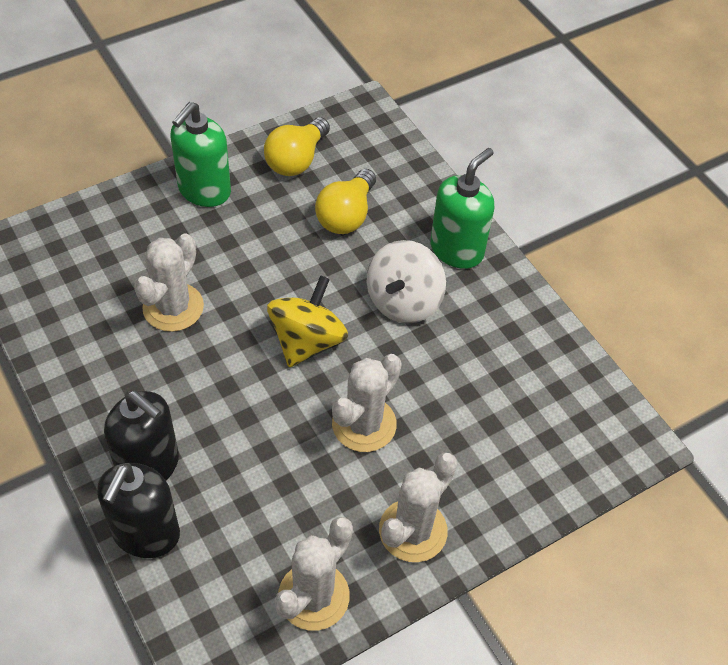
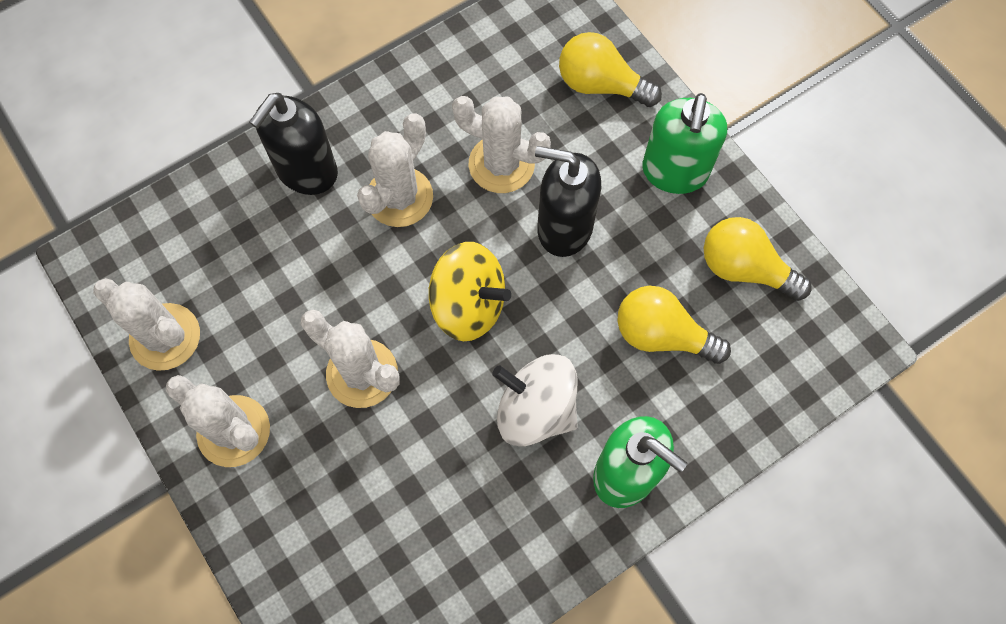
camera: 90 degrees right, 15 degrees up
black soap dispenser [97,463,180,558] -> black soap dispenser moved to [535,146,601,257]
green soap dispenser [171,102,231,207] -> green soap dispenser turned 105 degrees counterclockwise [642,93,727,194]
none -> white cactus [357,113,433,227]
none -> yellow light bulb [559,32,662,107]

